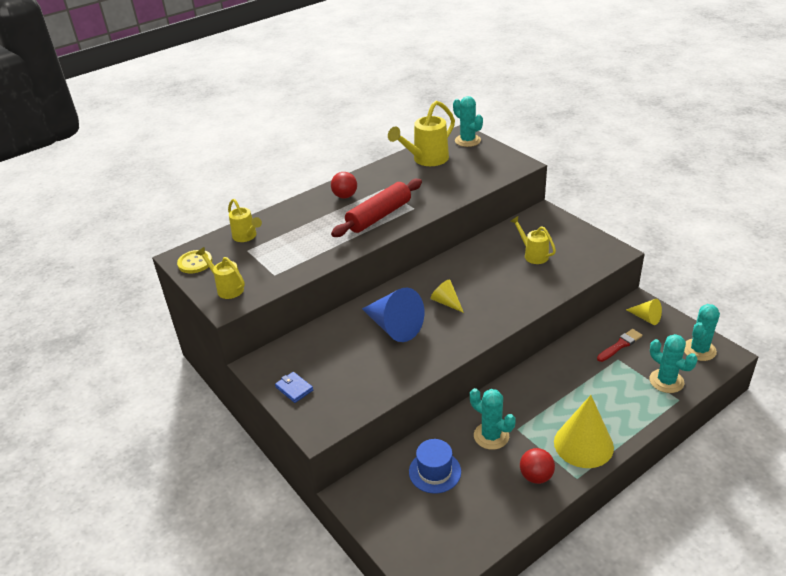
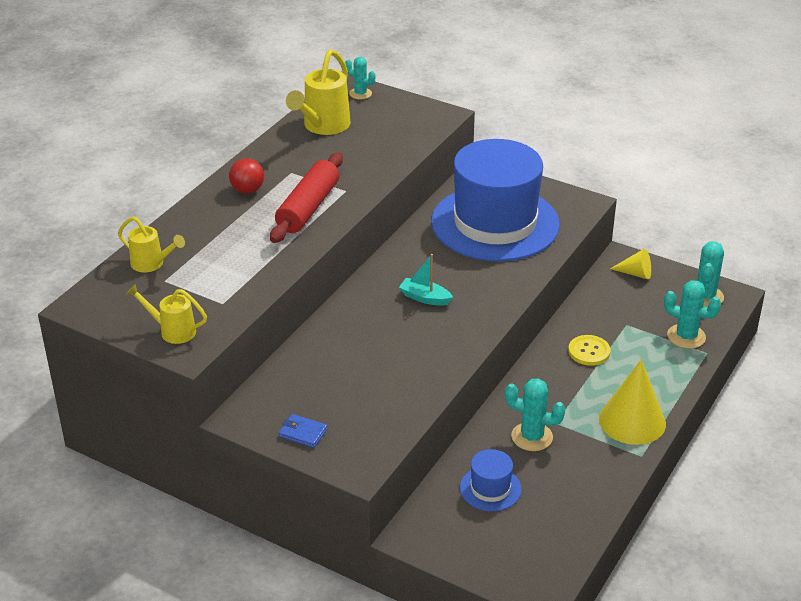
camera: 25 degrees left, 0 degrees up
yellow button [177,250,212,273] -> yellow button moved to [568,335,610,366]
blue cone [362,288,424,342] -> none
yellow cone [431,280,464,313] -> turquoise boat [399,254,453,306]
turquoise cactus [453,96,483,147] -> turquoise cactus [345,57,375,100], size x0.66
yellow watering can [510,216,556,264] -> blue hat [431,139,560,262]
red ball [520,448,555,484] -> none
red brush [597,329,642,362] -> none

